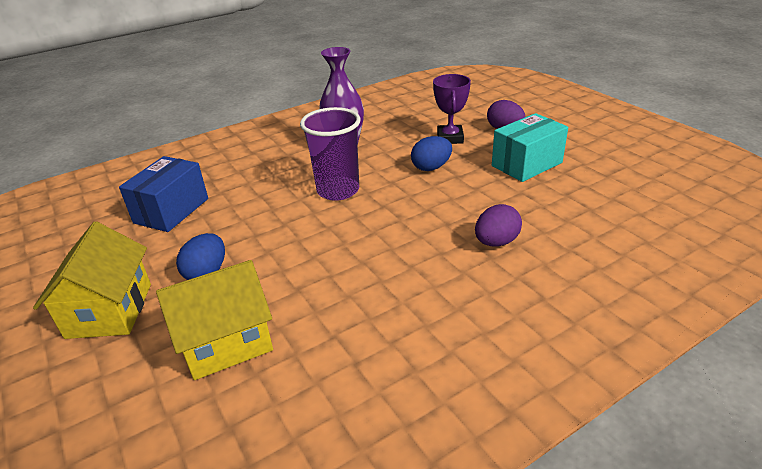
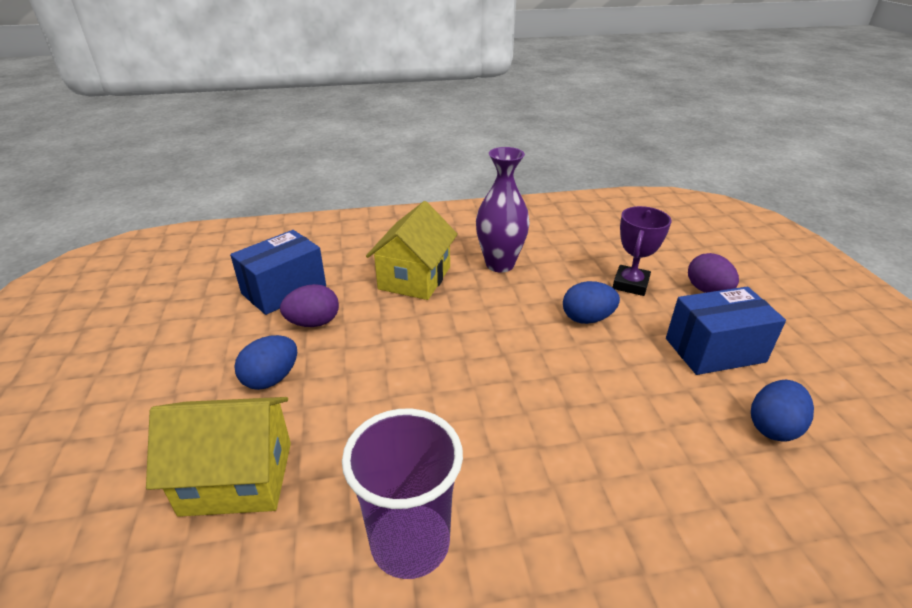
camera: 20 degrees right, 0 degrees up
yellow house [33,221,151,339] -> yellow house moved to [366,201,458,300]
purple cup [300,107,361,201] -> purple cup moved to [342,409,463,579]
purple egg [475,204,522,246] -> purple egg moved to [280,284,339,327]
turquoise box [492,113,568,182] -> blue box [666,287,786,375]
none -> blue egg [751,380,814,441]

